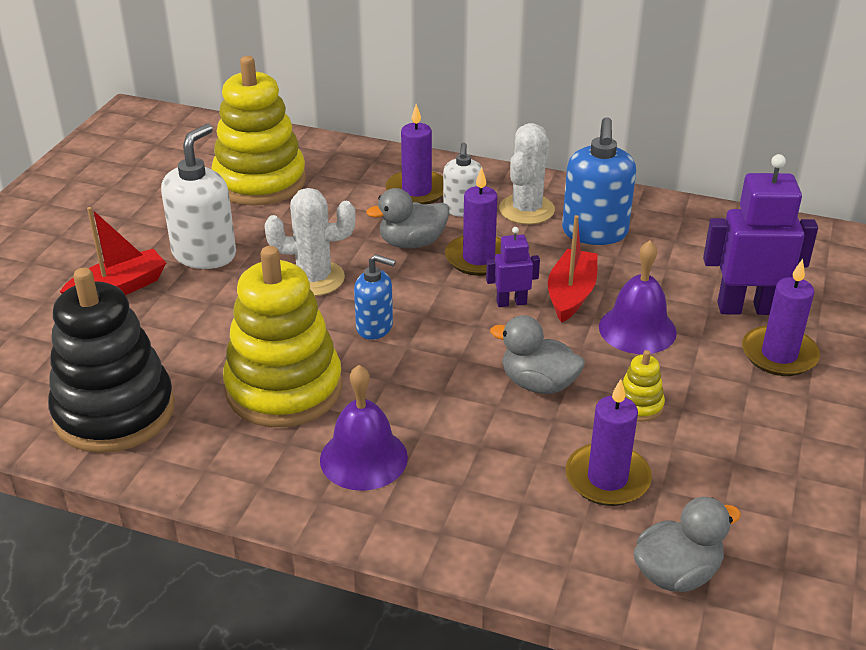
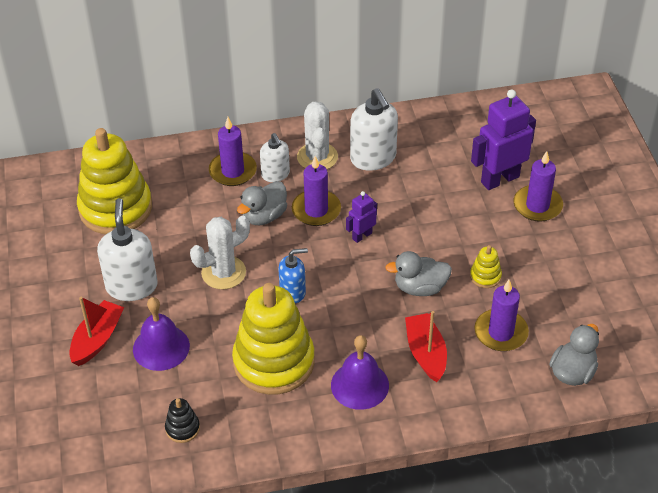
camera: 30 degrees left, 10 degrees up
black stacking toy [48,268,175,453] -> black stacking toy [165,398,200,443], size x0.41
red boat [548,215,598,323] -> red boat moved to [405,311,447,382]
blue soap dispenser [562,117,636,245] -> white soap dispenser [350,88,398,171]
purple bell [599,240,677,354] -> purple bell moved to [133,297,190,371]

